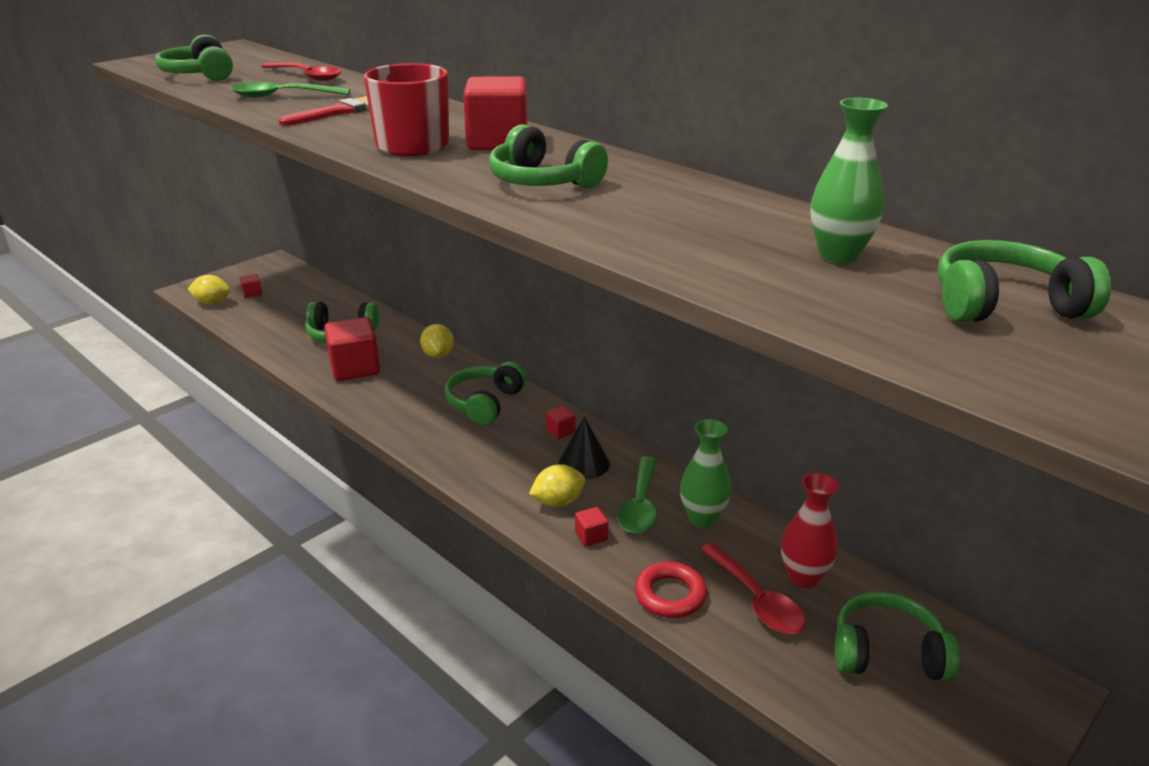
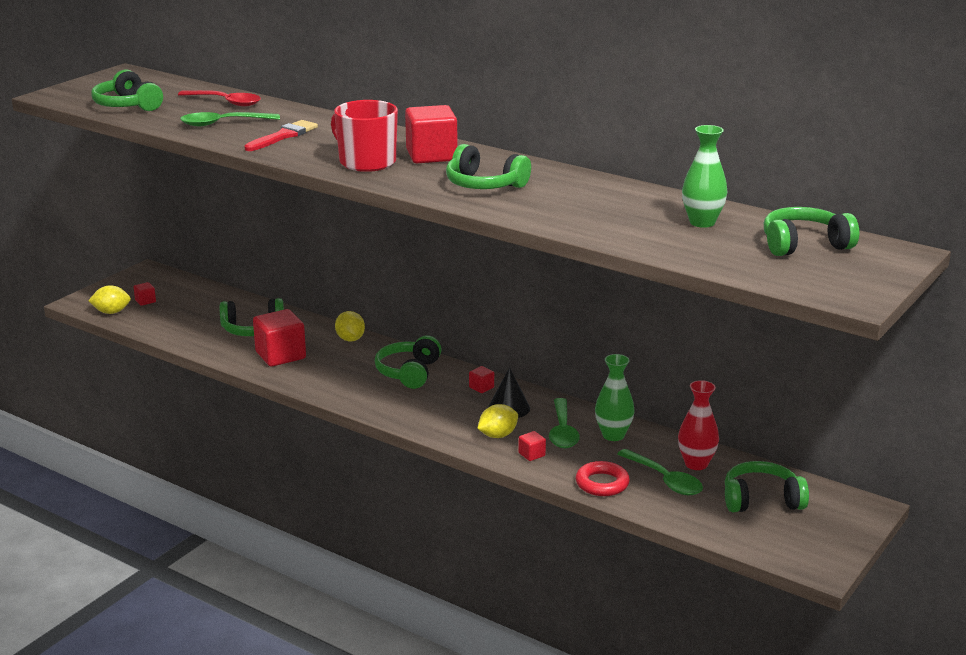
camera: 10 degrees left, 5 degrees down
red spoon [700,543,806,634] -> green spoon [617,449,703,495]

